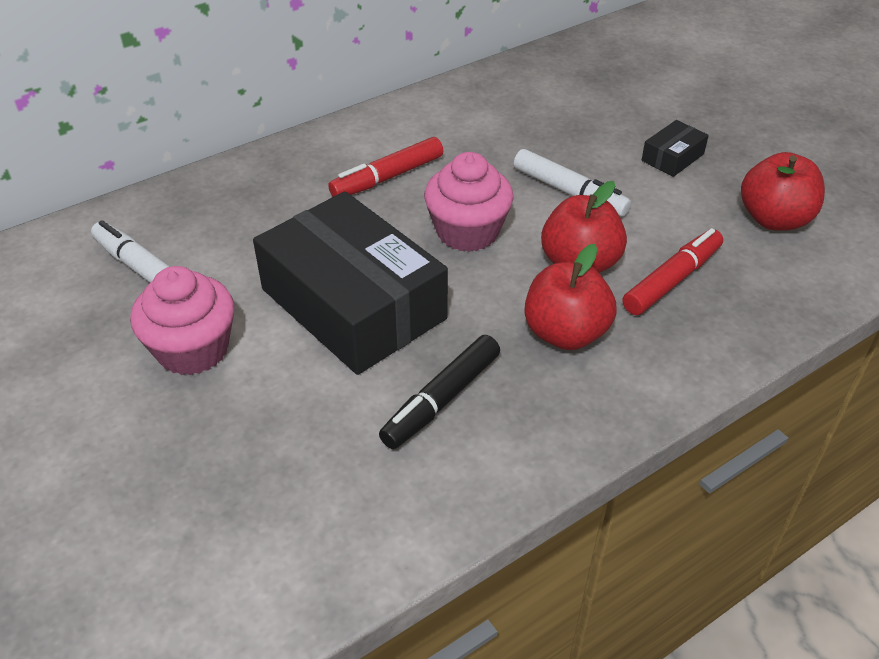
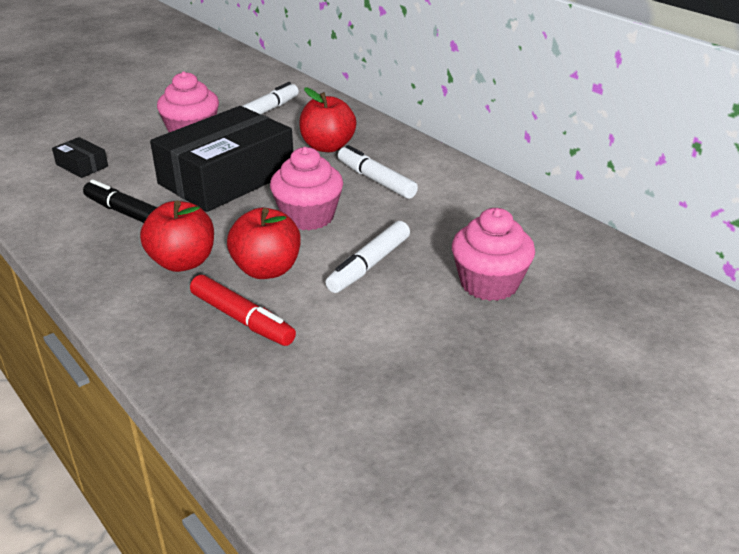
camera: 85 degrees right, 10 degrees down
red marker [328,137,443,197] -> white marker [338,145,418,199]
black box [642,120,709,177] -> black box moved to [52,137,108,178]
red apple [741,152,825,231] -> red apple moved to [299,87,356,152]
none -> pink cupcake [452,208,535,301]

